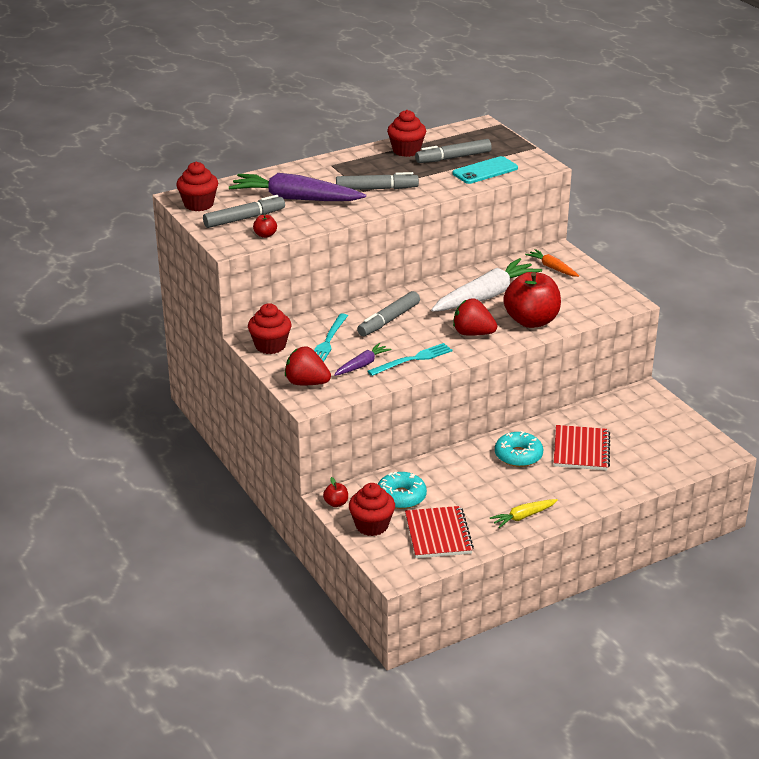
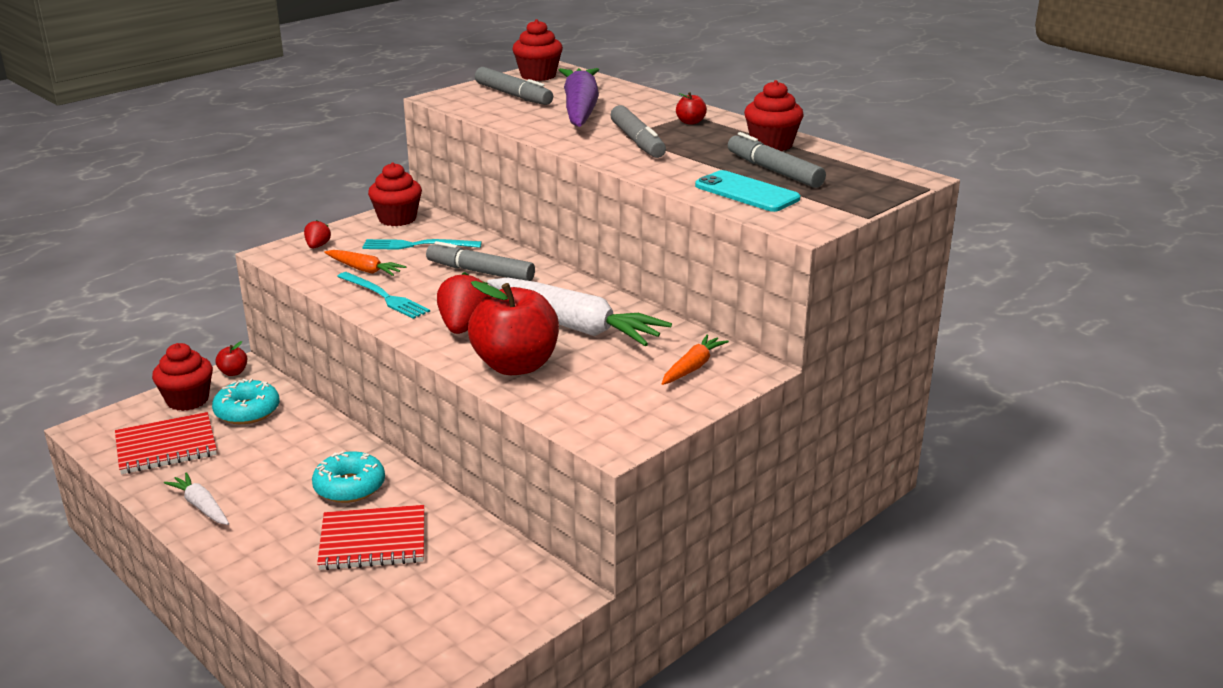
camera: 75 degrees right, 5 degrees down
red apple [253,214,277,238] -> red apple moved to [676,92,707,125]
red strawberry [285,346,331,385] -> red strawberry [304,220,331,248], size x0.54
purple carrot [334,343,392,376] -> orange carrot [324,250,406,276]
yellow carrot [490,499,558,528] -> white carrot [164,472,229,525]

